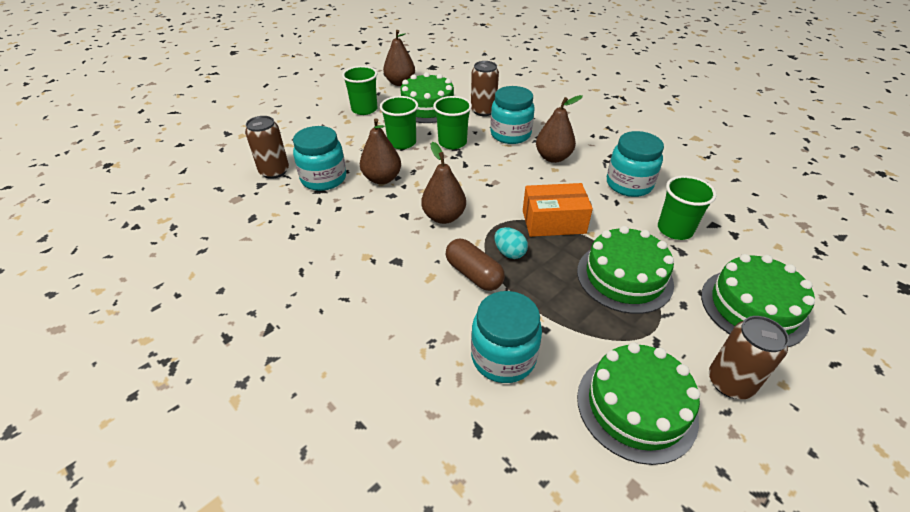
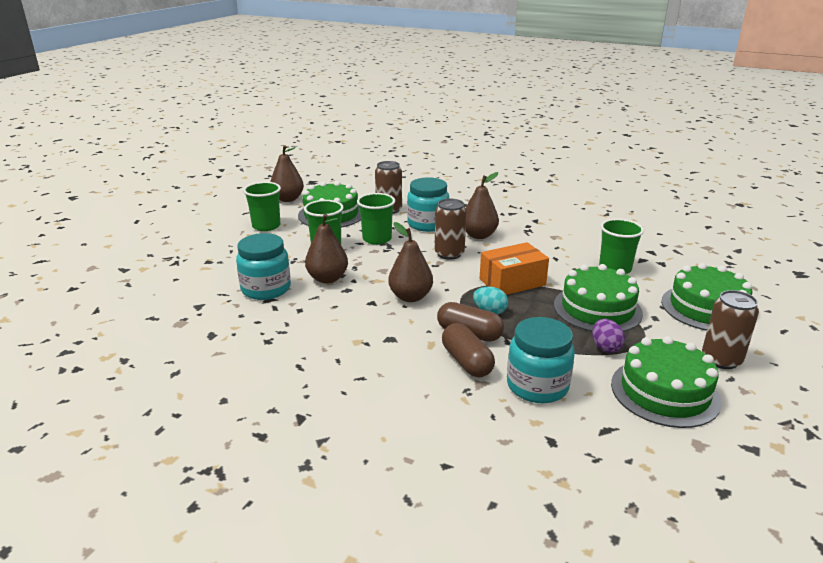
camera: 20 degrees left, 15 degrees down
brown can [245,116,289,179] -> brown can moved to [435,199,466,260]
turquoise jar [607,131,664,197] -> none
none -> brown capsule [442,323,495,378]
none -> purple egg [592,319,625,353]

